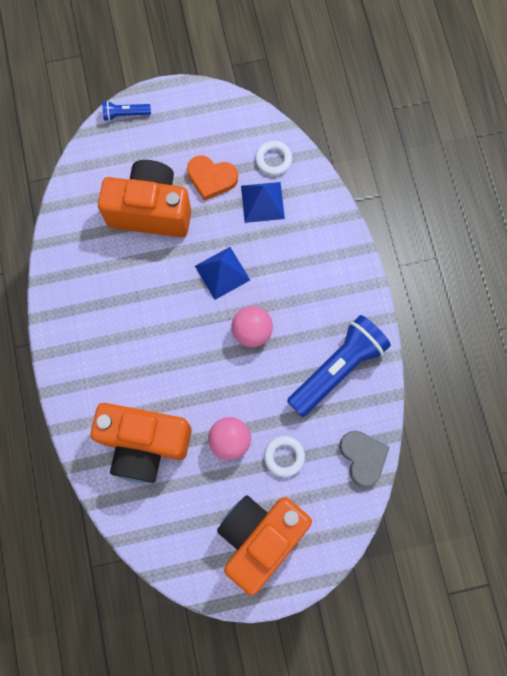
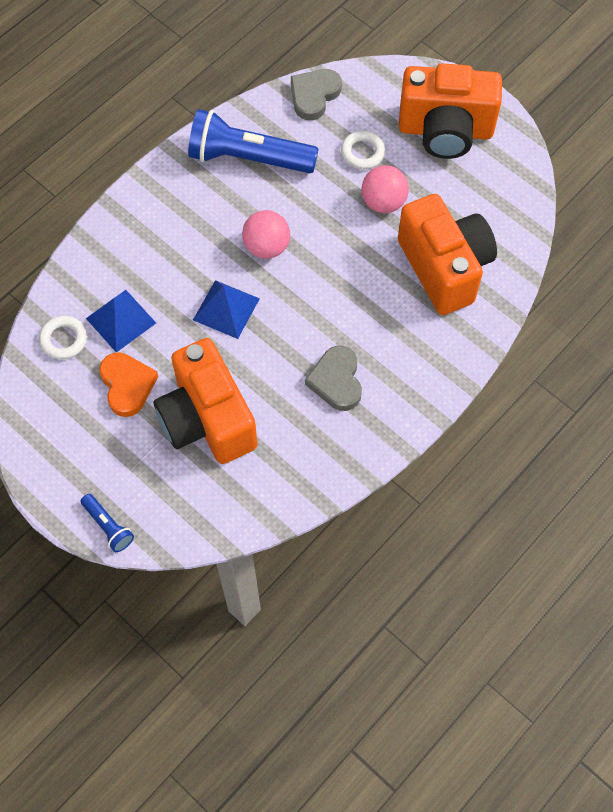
camera: 125 degrees left, 10 degrees down
none -> grey heart [305,345,362,411]

